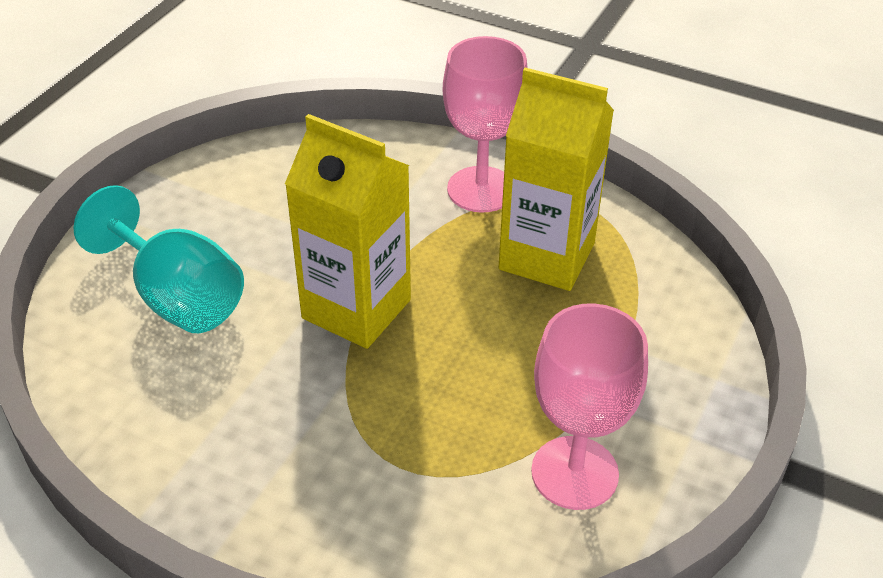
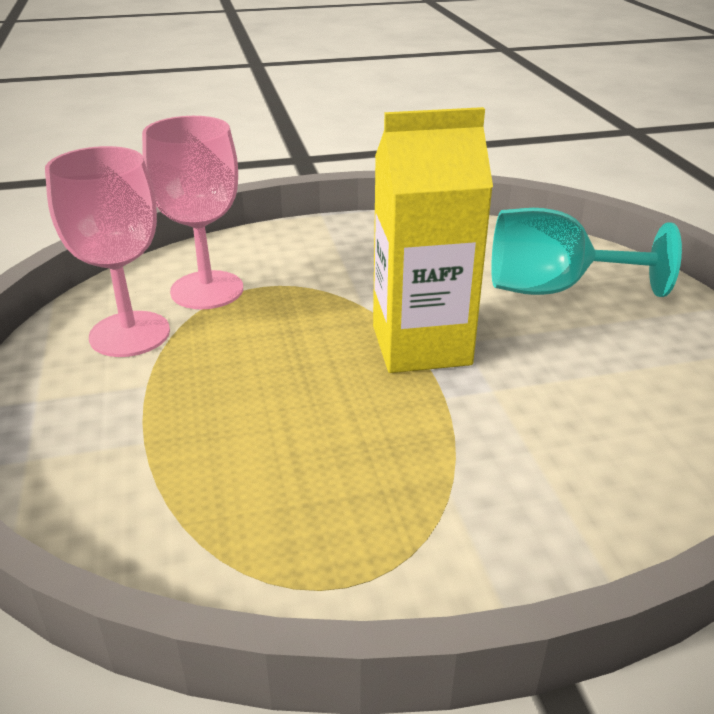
camera: 140 degrees right, 10 degrees down
pink goblet [443,36,528,213] -> pink goblet moved to [142,116,243,309]
yellow carton [498,68,614,291] -> none

